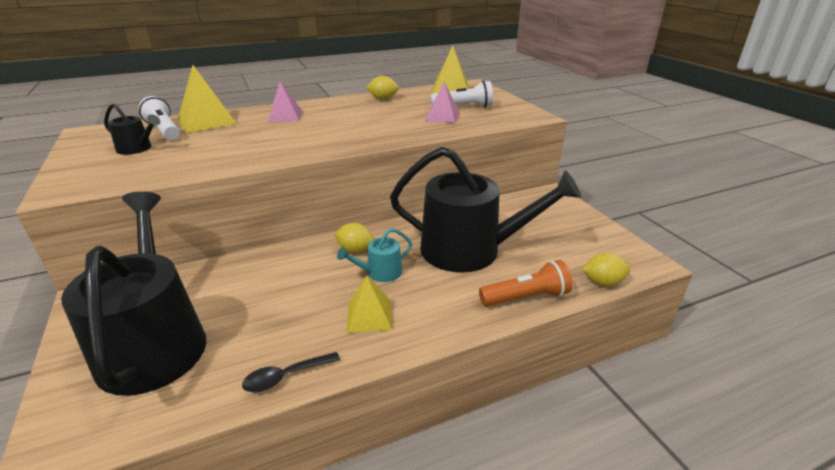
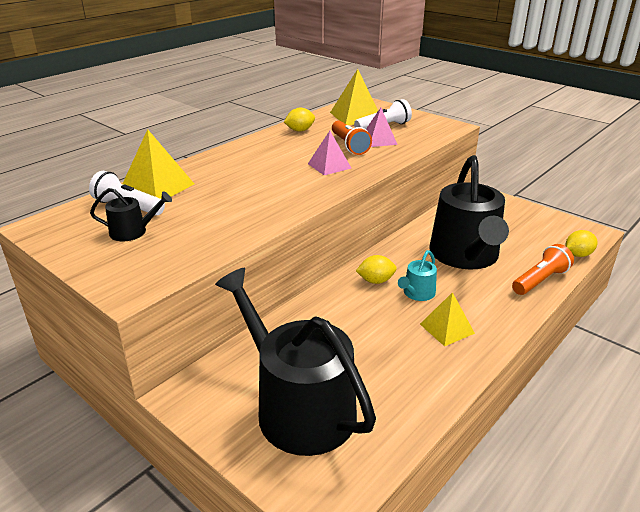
camera: 25 degrees left, 0 degrees up
black spoon [242,352,340,392] -> none
pink pyramid [268,81,302,122] -> pink pyramid moved to [308,131,351,175]
black watering can [390,147,581,273] -> black watering can turned 105 degrees clockwise [430,155,509,269]
none -> orange flashlight [332,121,372,155]

